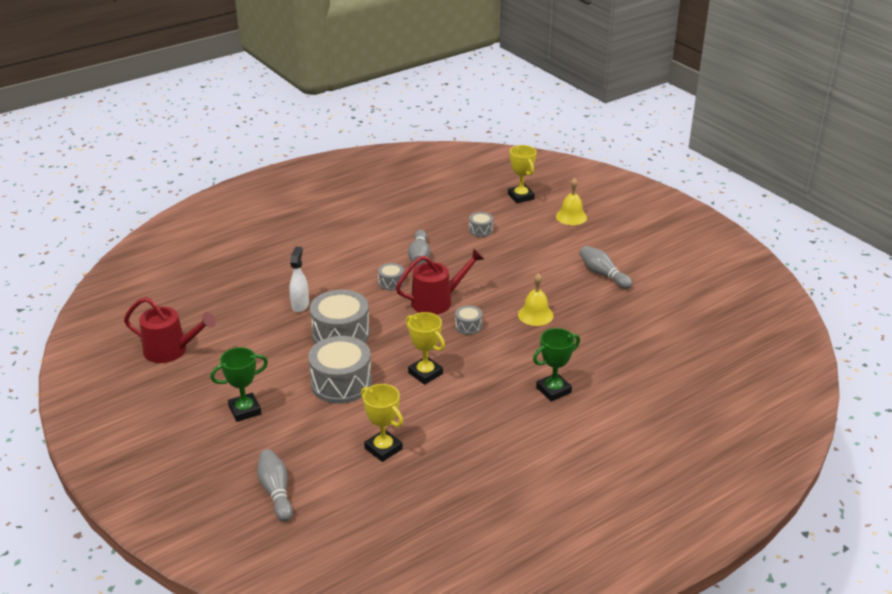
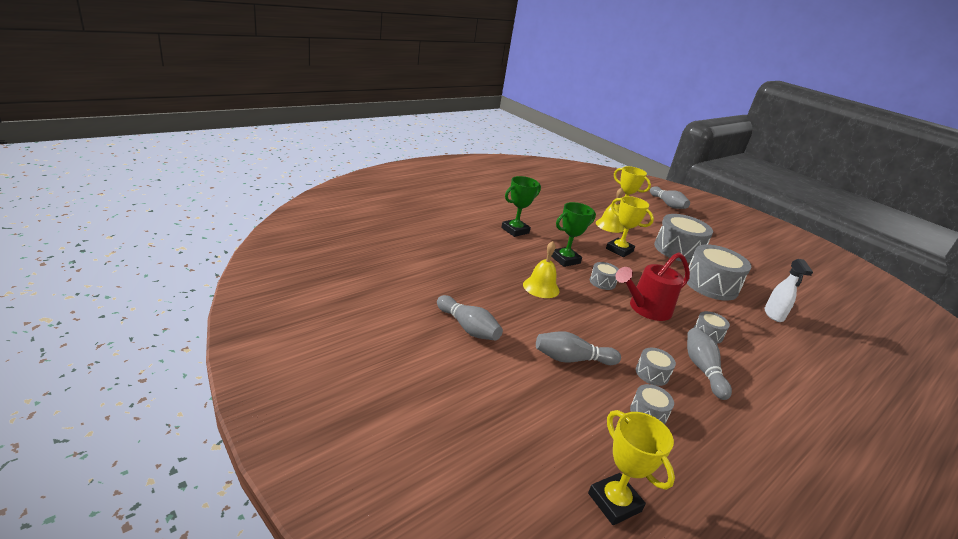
camera: 170 degrees right, 5 degrees down
red watering can [124,297,216,363] -> none
green trophy [210,347,268,422] -> green trophy moved to [551,202,596,267]
yellow bell [556,178,587,225] -> yellow bell moved to [596,188,624,233]
none -> grey bowling pin [536,331,621,365]
none -> grey drum [636,348,676,386]

